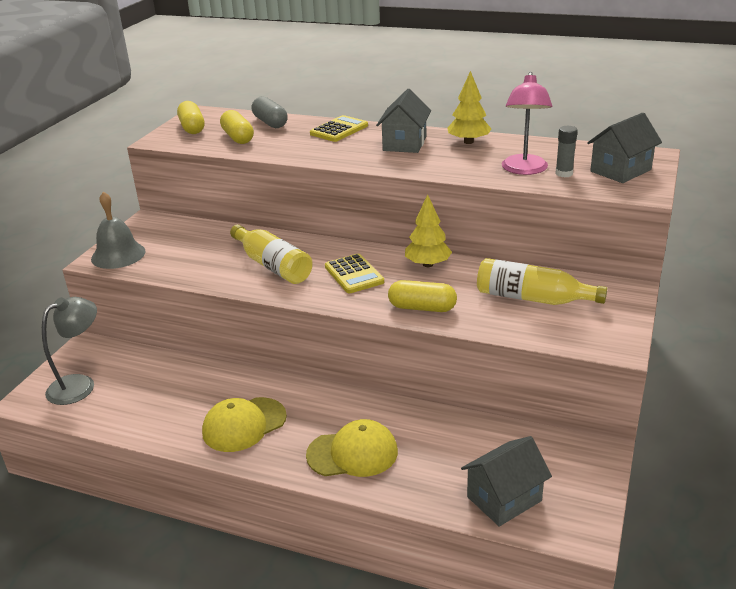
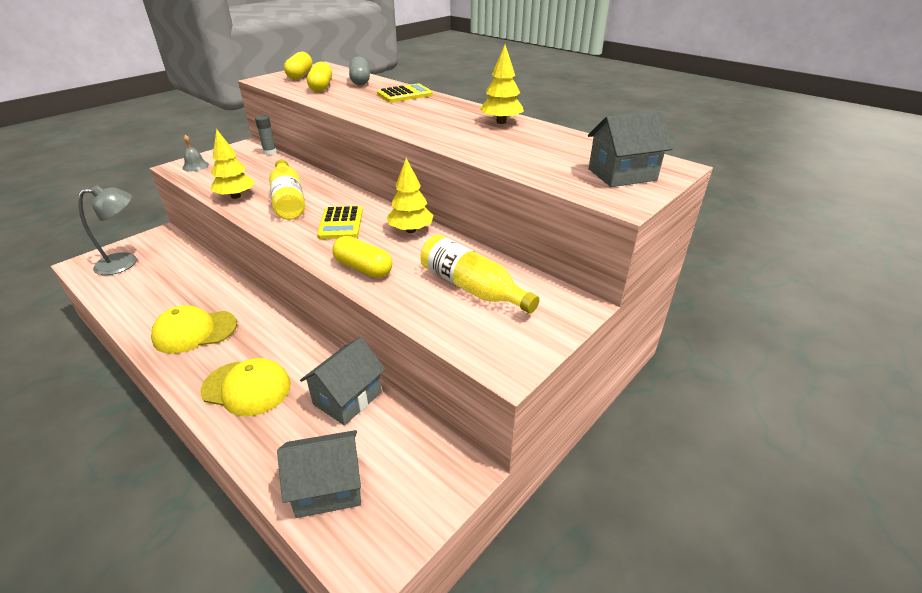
camera: 20 degrees right, 5 degrees up
grey bell [91,192,146,269] -> grey bell [182,135,209,171], size x0.55
grey house [376,89,431,153] -> grey house moved to [300,337,385,425]
pink lamp [502,72,552,175] -> none
grey glue stick [555,126,578,177] -> grey glue stick moved to [255,115,277,155]
none -> yellow tree [211,129,255,199]

